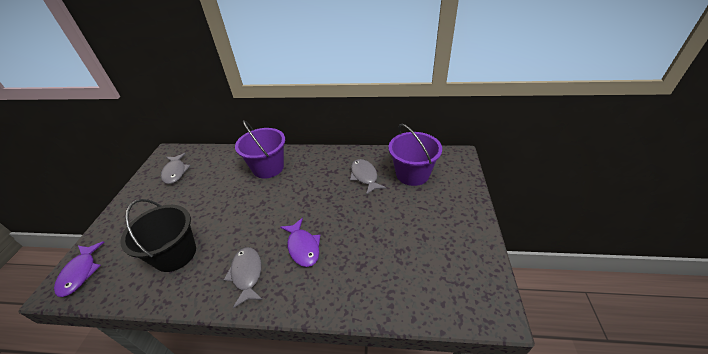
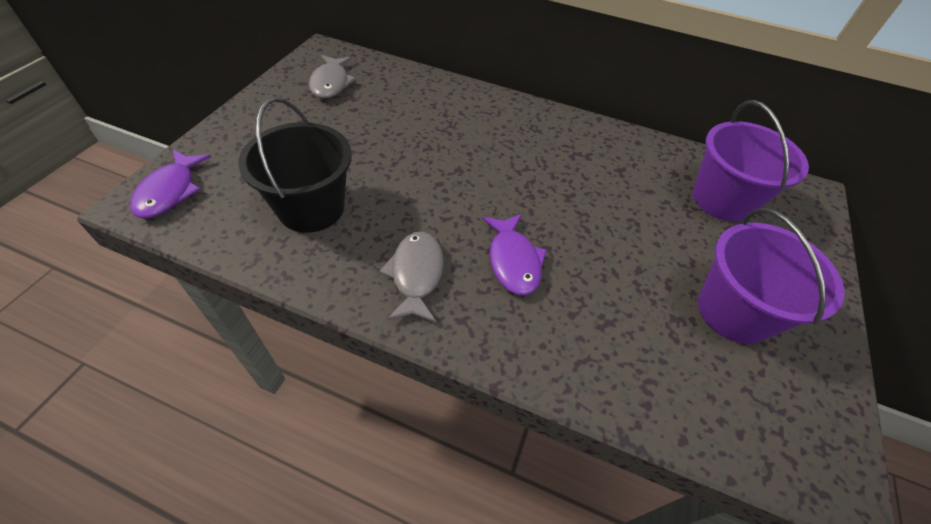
camera: 10 degrees right, 10 degrees up
purple bucket [235,120,285,179] -> purple bucket moved to [698,208,844,344]
grey fish [350,159,386,195] -> none

